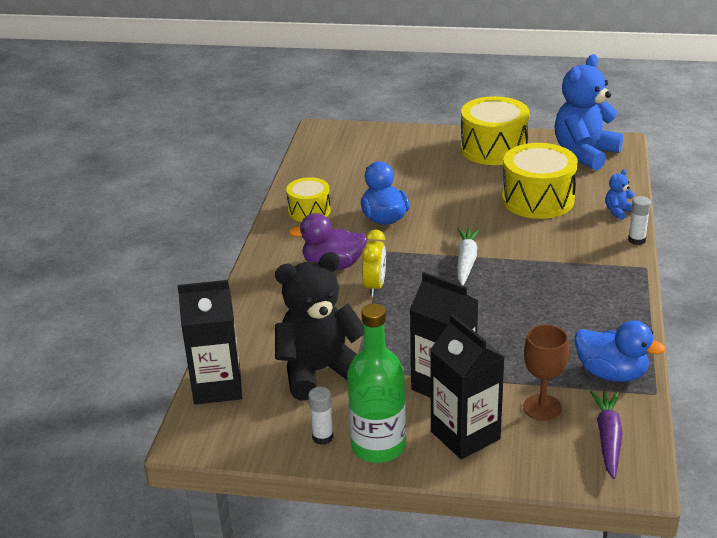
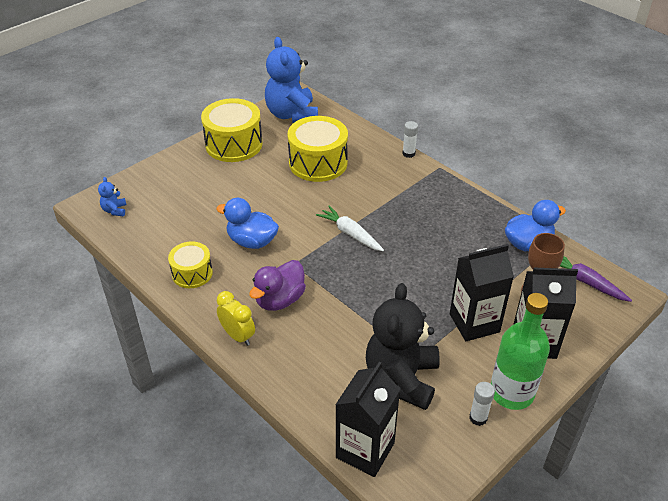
camera: 55 degrees left, 10 degrees up
yellow clock [362,229,386,296] -> yellow clock moved to [217,291,255,346]
blue teddy bear [605,169,635,220] -> blue teddy bear moved to [98,177,127,216]

